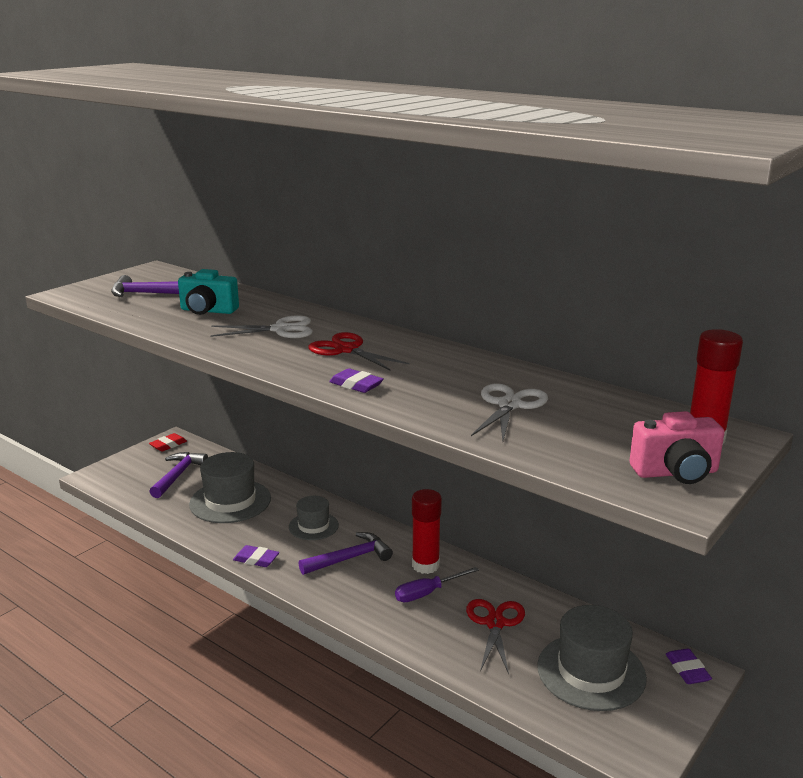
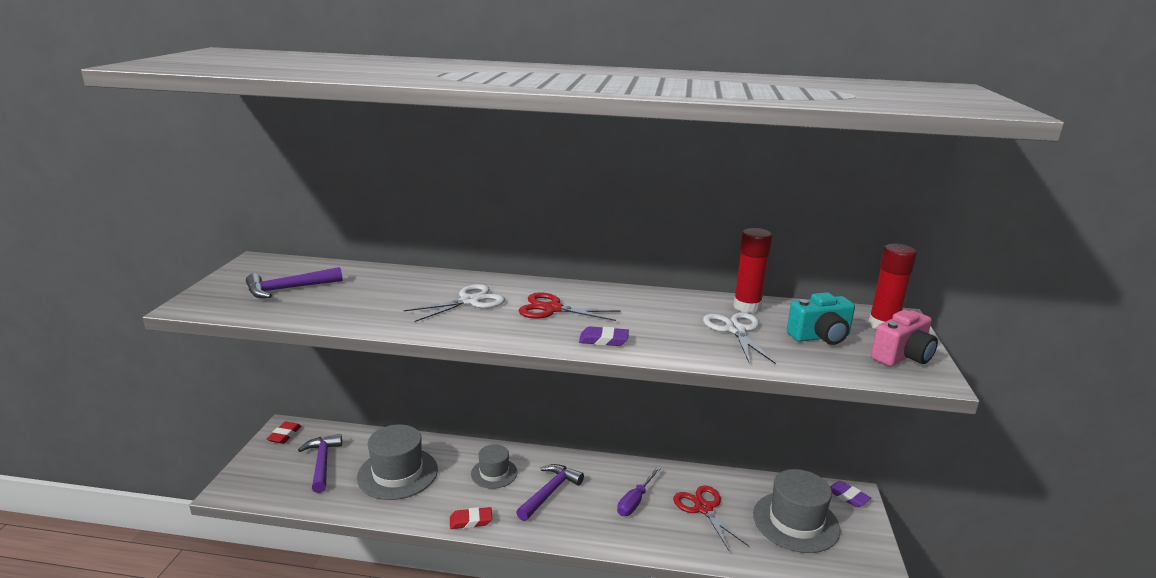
camera: 30 degrees left, 0 degrees up
turquoise camera [178,269,239,315] -> turquoise camera moved to [787,292,855,345]
purple eraser [233,545,279,567] -> red eraser [450,507,492,529]
red glue stick [412,489,442,574] -> red glue stick moved to [733,228,772,313]

